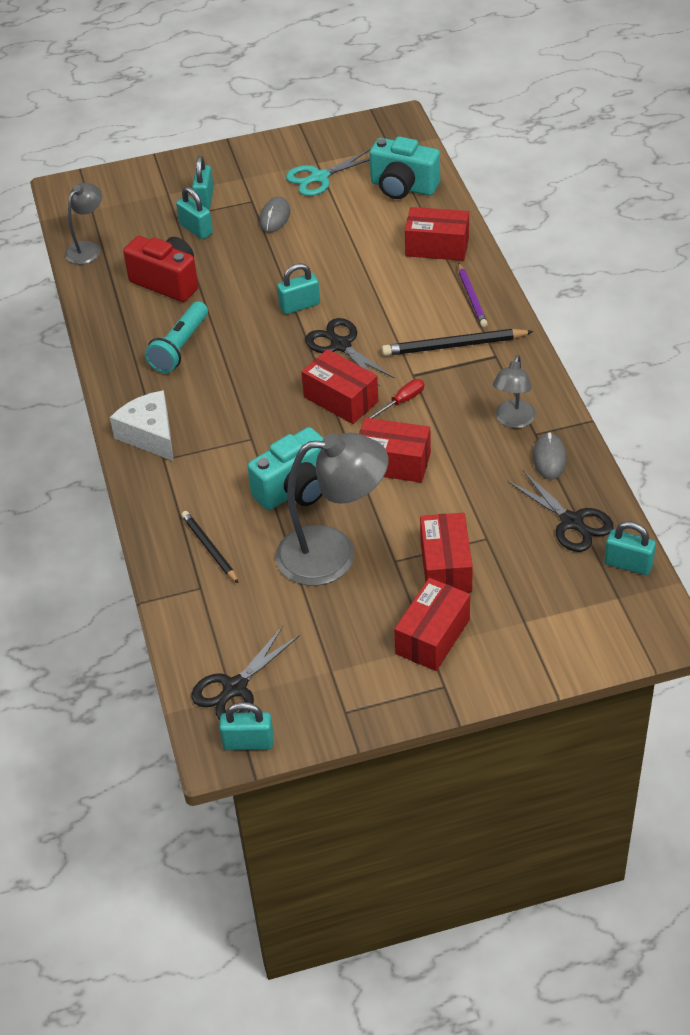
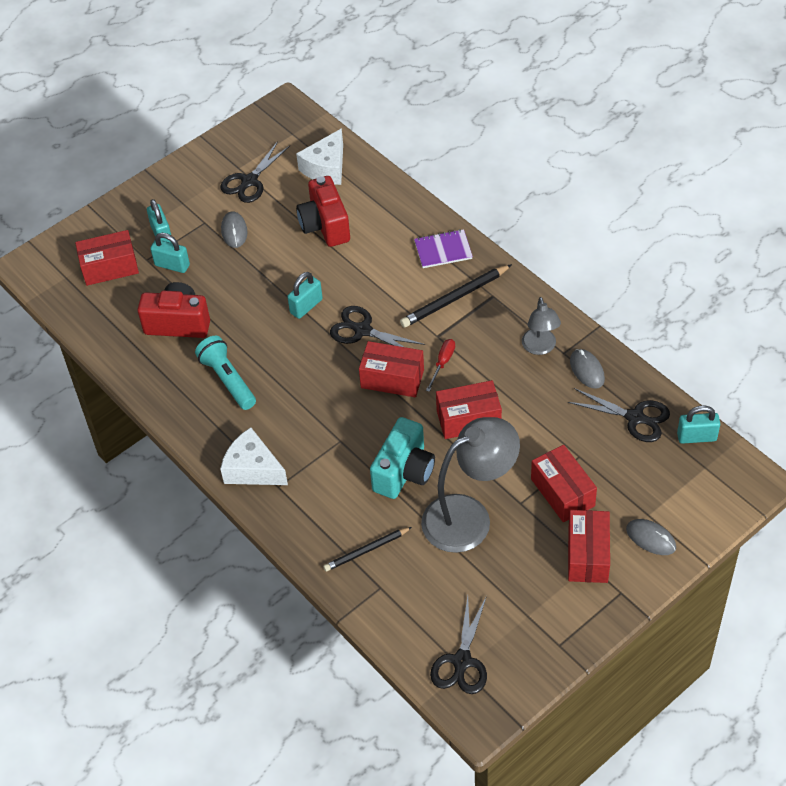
camera: 25 degrees left, 5 degrees up
grey lamp [65,183,102,264] -> none
turquoise flashlight [145,301,208,373] -> turquoise flashlight turned 150 degrees clockwise [195,336,256,410]
black pencil [181,511,239,584] -> black pencil turned 60 degrees counterclockwise [323,527,412,572]
turquoise padlock [219,702,274,750] -> none
turquoise scissors [286,149,370,196] -> black scissors [220,141,290,203]
turquoise camera [370,137,440,199] -> white cheese [296,128,343,185]
red box [405,207,469,261] -> red box moved to [75,230,139,286]
purple pencil [458,263,488,327] -> purple notebook [414,229,473,268]
none -> red camera [296,176,350,247]
none -> grey mouse [626,519,676,555]

